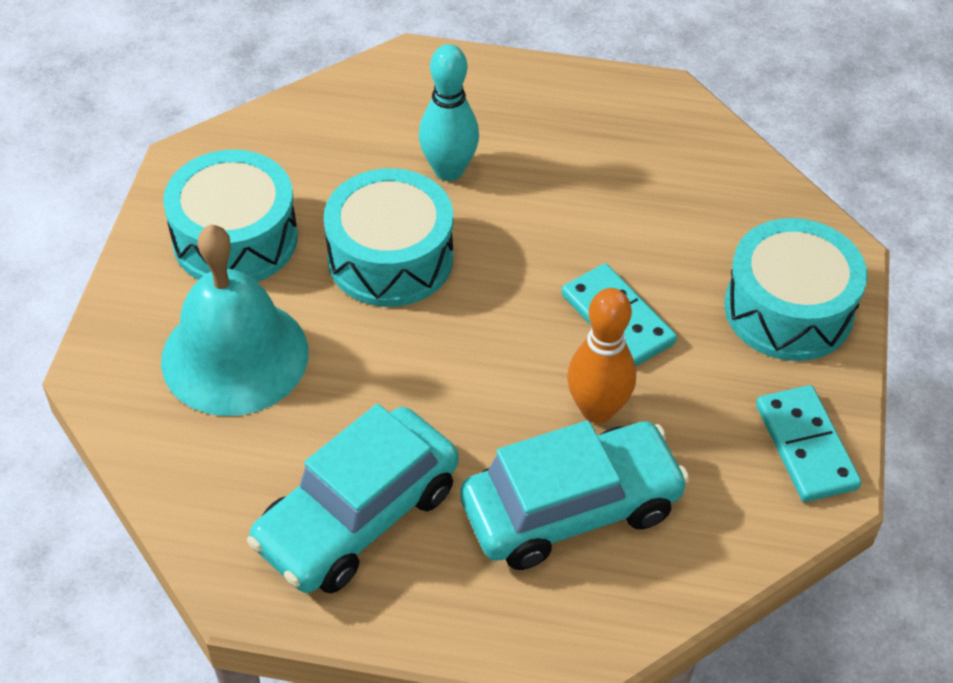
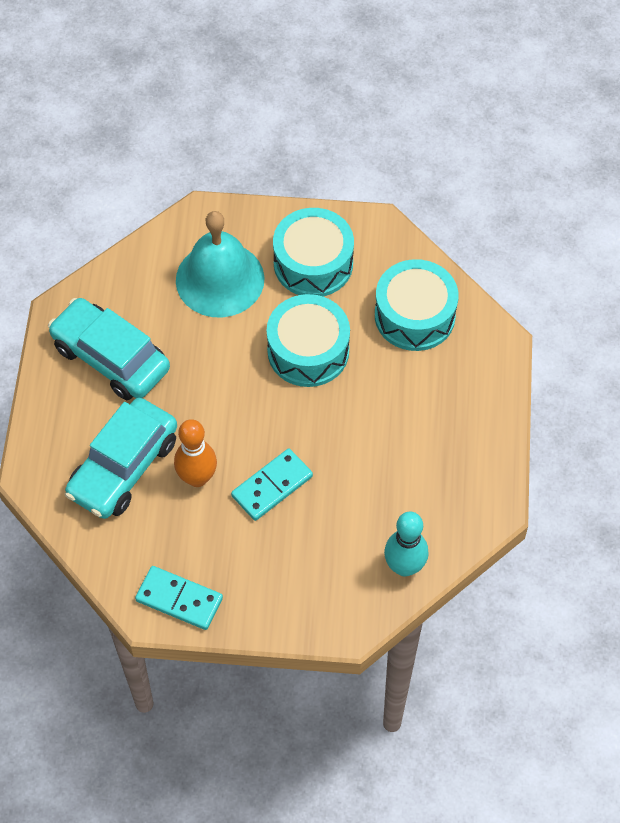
camera: 85 degrees right, 10 degrees up
turquoise bowling pin [419,44,479,181] -> turquoise bowling pin moved to [384,512,428,577]
turquoise car [460,420,690,570] -> turquoise car turned 60 degrees clockwise [65,398,177,519]
turquoise drum [724,218,867,361] -> turquoise drum moved to [375,259,458,351]
turquoise domino [756,385,861,502] -> turquoise domino turned 45 degrees clockwise [135,566,223,630]

